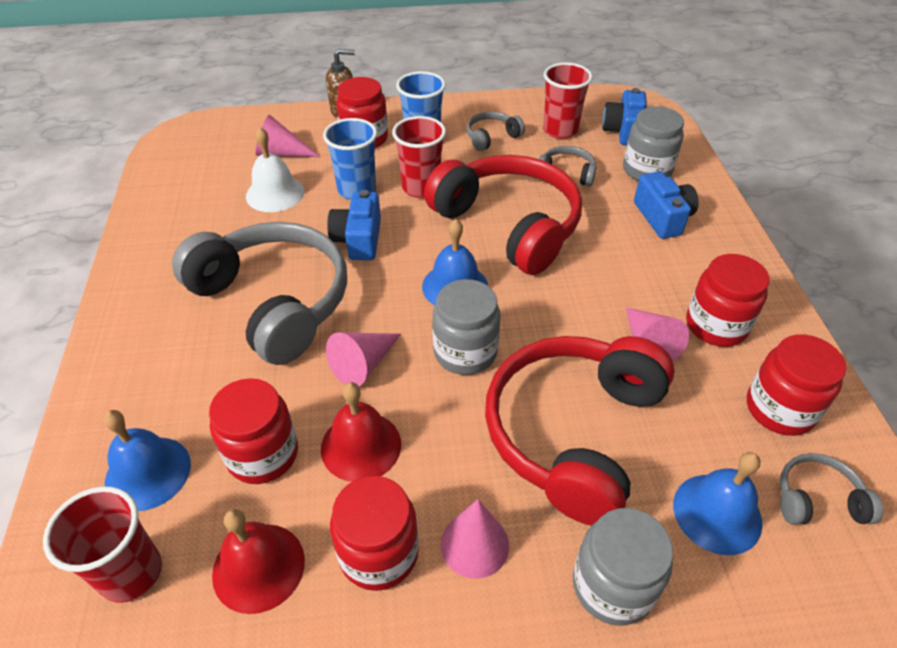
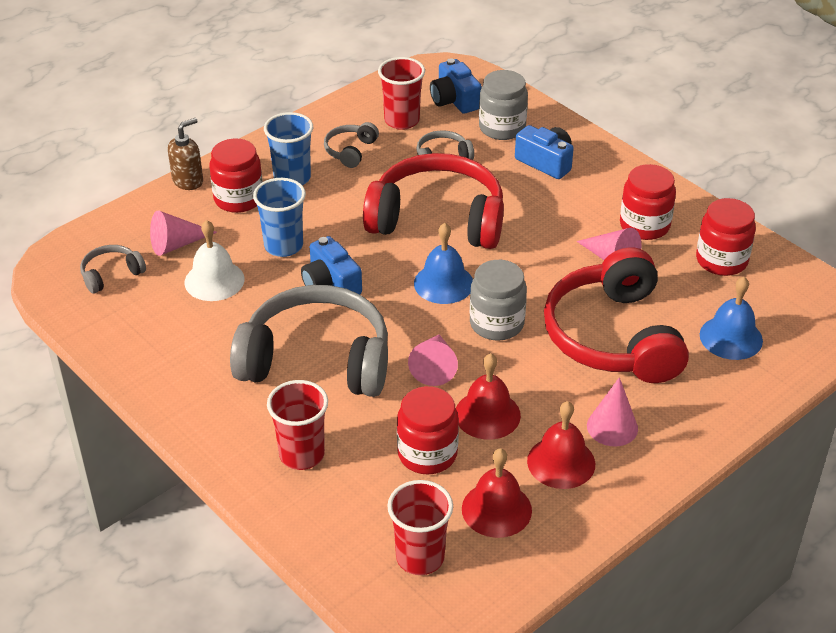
camera: 35 degrees left, 5 degrees down
blue bell [103,410,191,511] -> none
red jar [330,476,419,591] -> red bell [527,401,595,489]
red cup [392,116,446,198] -> red cup moved to [267,380,328,470]
grey jar [573,508,673,626] -> none
grey headphones [780,453,883,525] -> grey headphones moved to [80,245,146,294]

